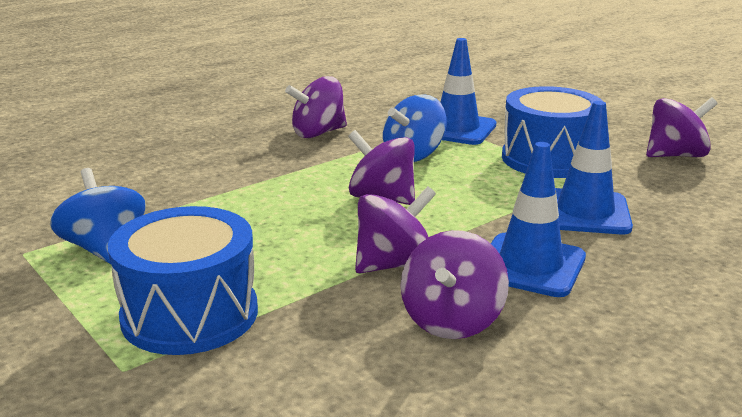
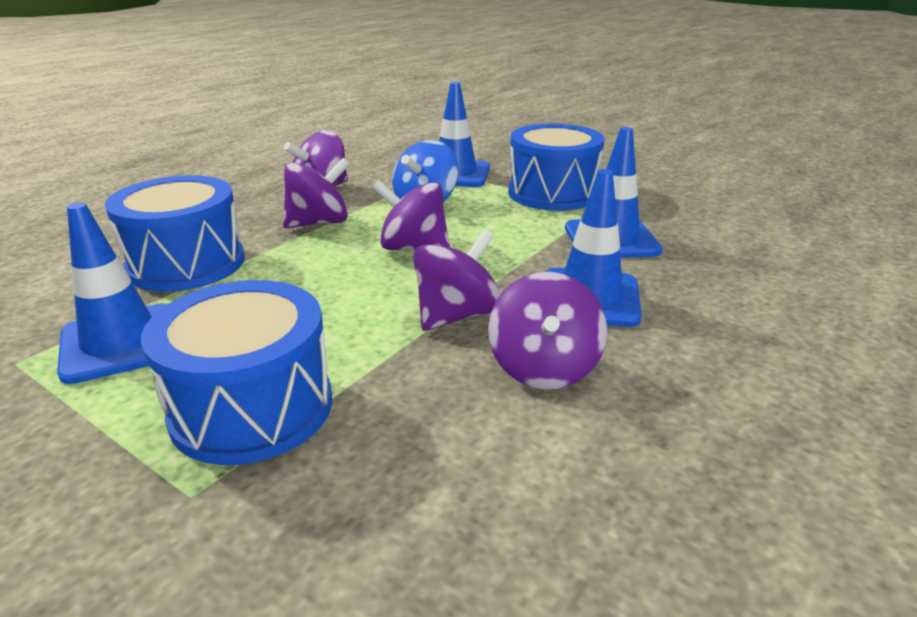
camera: 15 degrees left, 5 degrees up
blue spinning top [50,168,146,264] -> blue traffic cone [57,203,167,384]
purple spinning top [646,97,718,157] -> purple spinning top moved to [283,158,350,228]
none -> blue drum [105,175,245,292]

